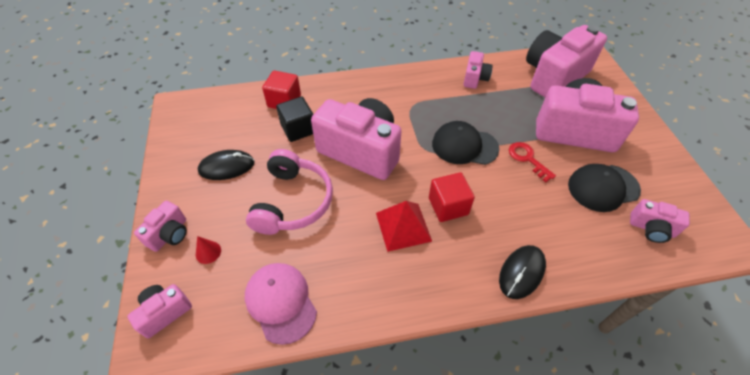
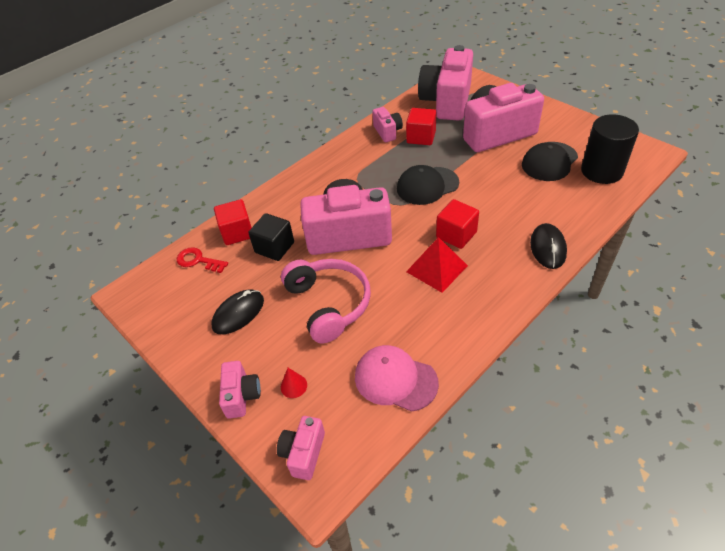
camera: 30 degrees left, 5 degrees down
red key [509,142,556,182] -> red key moved to [177,247,228,273]
pink camera [630,199,690,243] -> black cylinder [581,114,639,184]
none -> red cube [406,108,436,145]

